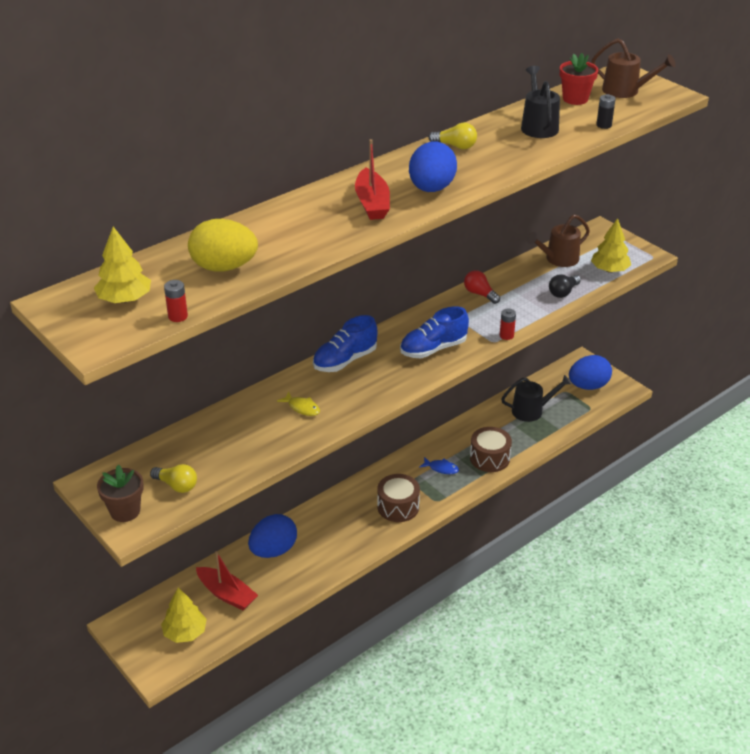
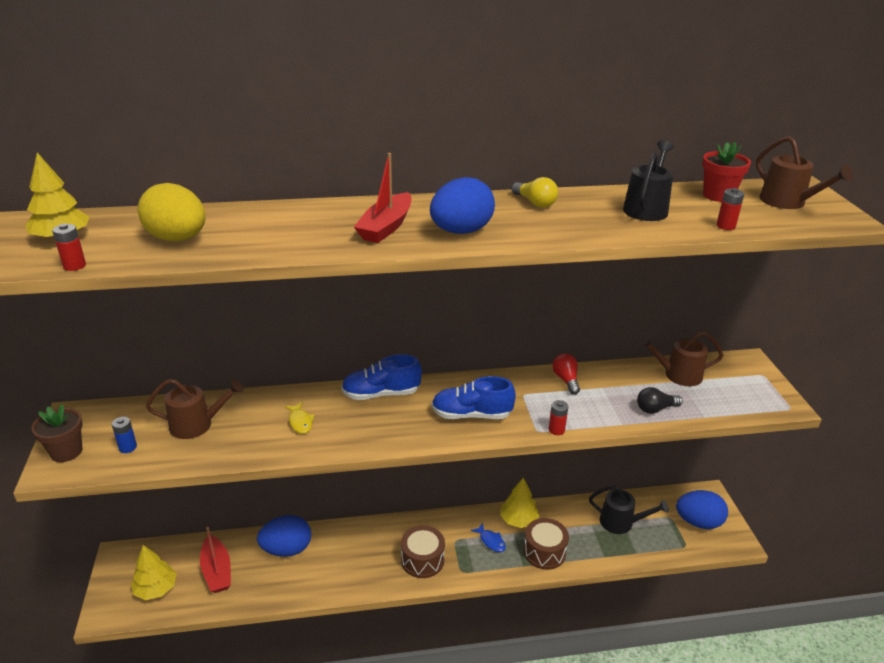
camera: 30 degrees right, 5 degrees down
yellow light bulb [150,464,197,493] -> blue battery [112,417,137,453]
yellow tree [591,218,631,273] -> yellow tree moved to [500,478,539,528]
black battery [596,94,615,129] -> red battery [716,188,744,230]
none -> brown watering can [146,379,244,439]

